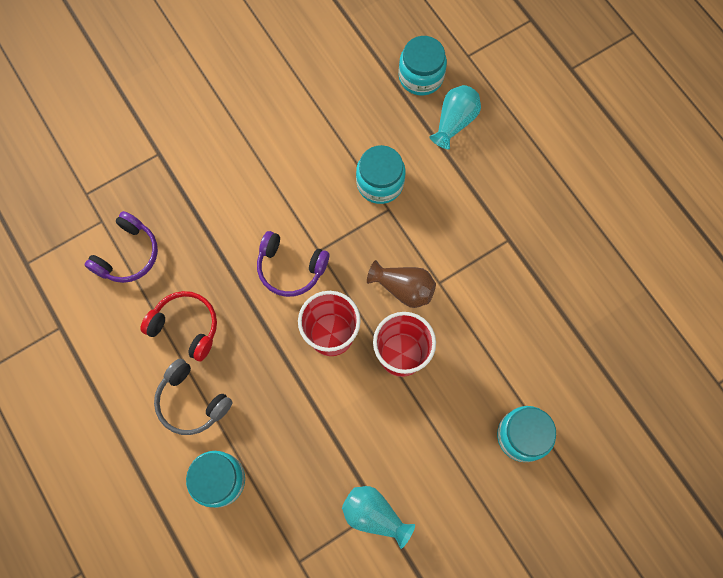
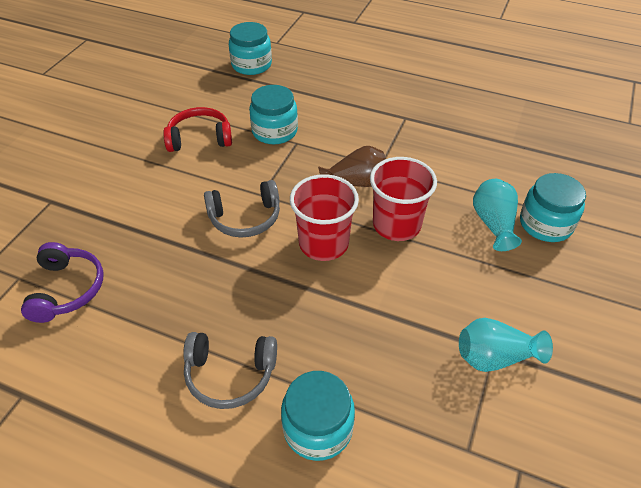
camera: 35 degrees left, 25 degrees down
red headphones [140,291,217,361] -> red headphones moved to [163,107,232,152]
purple headphones [257,231,329,297] -> grey headphones [204,180,280,238]
turquoise vase [429,85,481,149] -> turquoise vase moved to [473,179,522,251]

